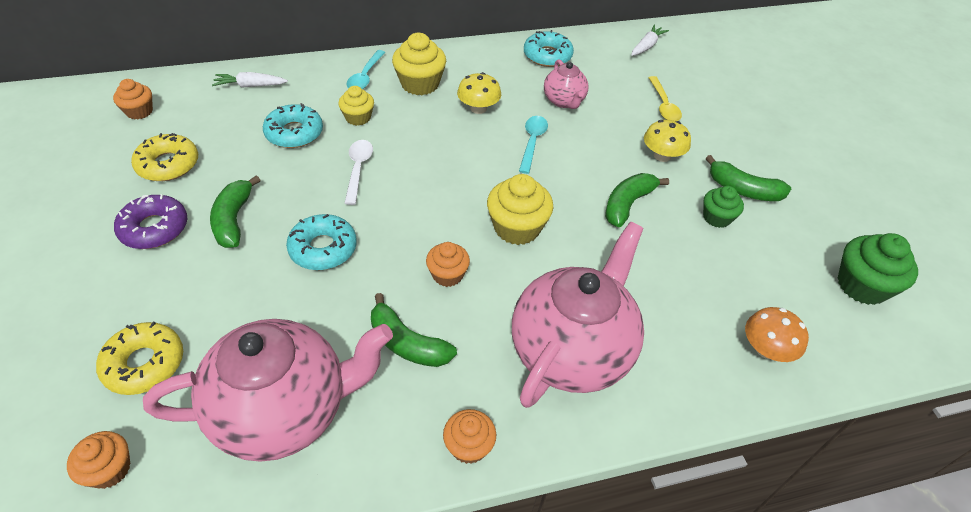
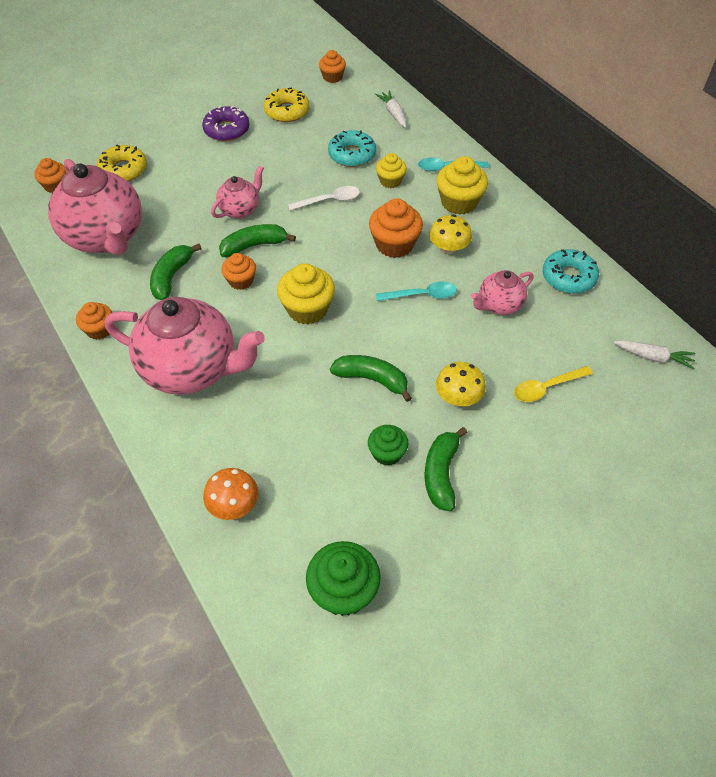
camera: 75 degrees right, 5 degrees up
green banana [210,175,261,248] -> green banana moved to [219,224,296,257]
turquoise donut [286,214,357,270] -> pink teapot [211,166,264,219]
none -> orange cupcake [369,198,423,258]

